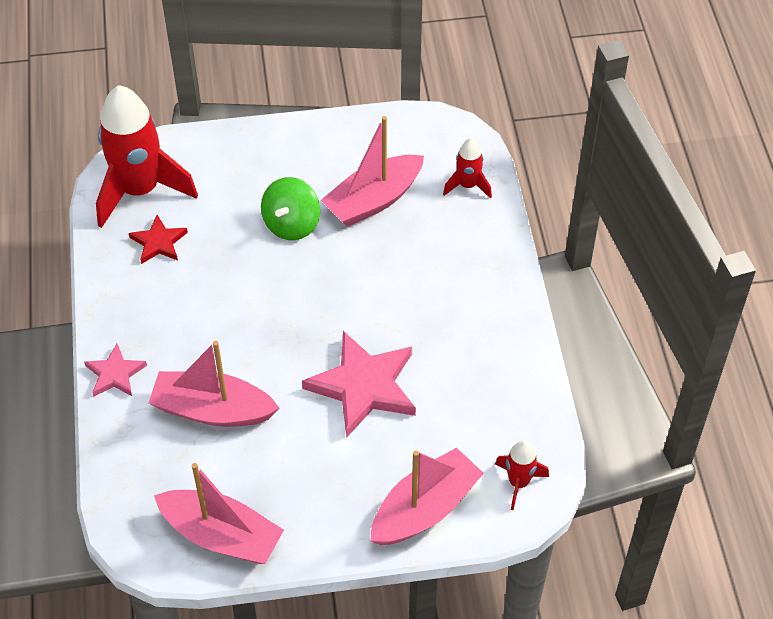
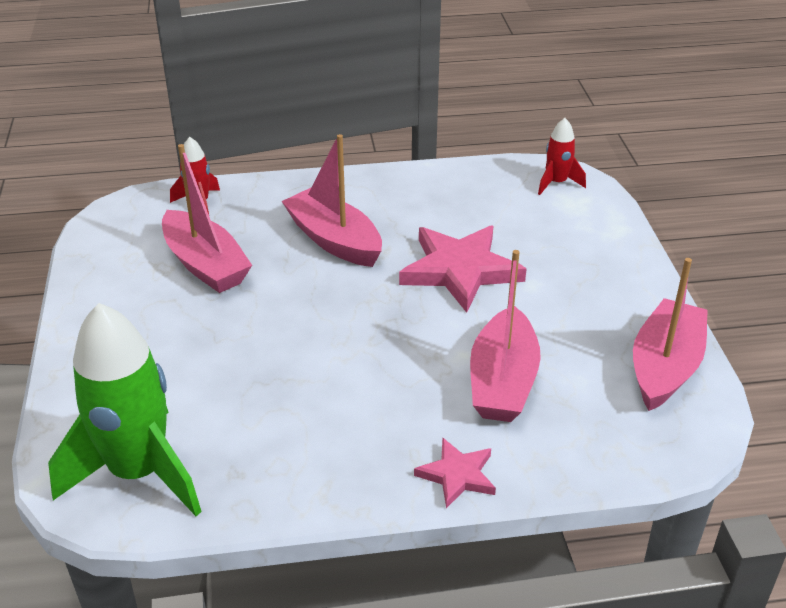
camera: 90 degrees left, 15 degrees down
red rocket [96,85,198,228] -> green rocket [48,303,202,516]
red star [129,215,188,264] -> none
green spinning top [261,177,320,240] -> none
pink boat [370,448,484,545] -> pink boat moved to [282,134,382,267]

